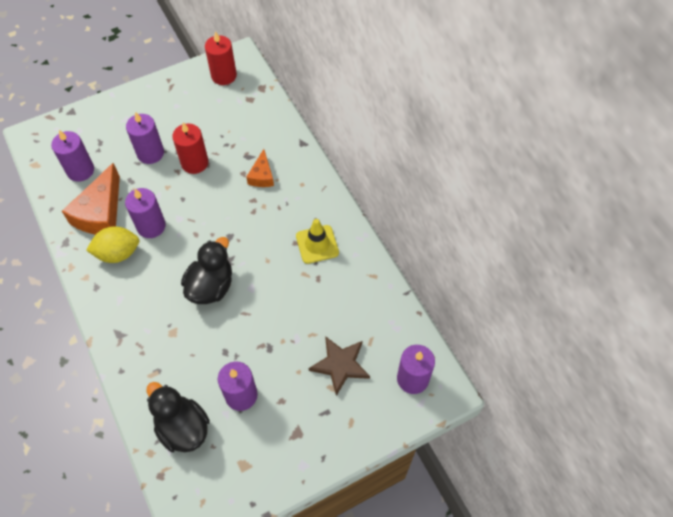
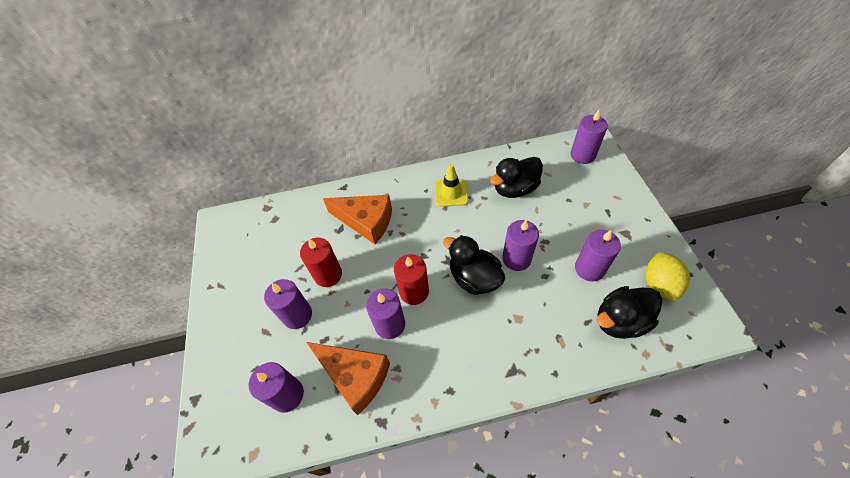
camera: 70 degrees left, 5 degrees down
yellow lemon [86,226,139,263] -> yellow lemon moved to [645,252,690,302]
red candle [205,31,237,85] -> red candle moved to [394,254,429,305]
orange cheese [246,149,274,187] -> orange cheese [323,195,392,244], size x1.81
brown star [309,336,370,396] -> none
none -> black duck [490,157,543,198]
none -> purple candle [502,220,539,271]

